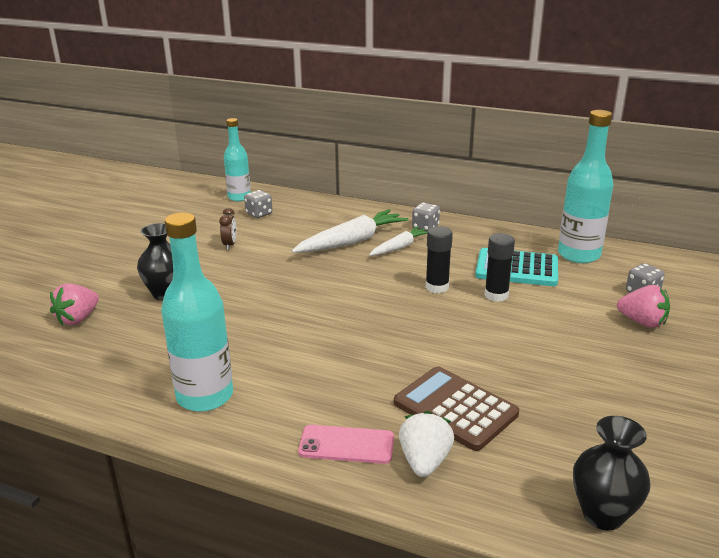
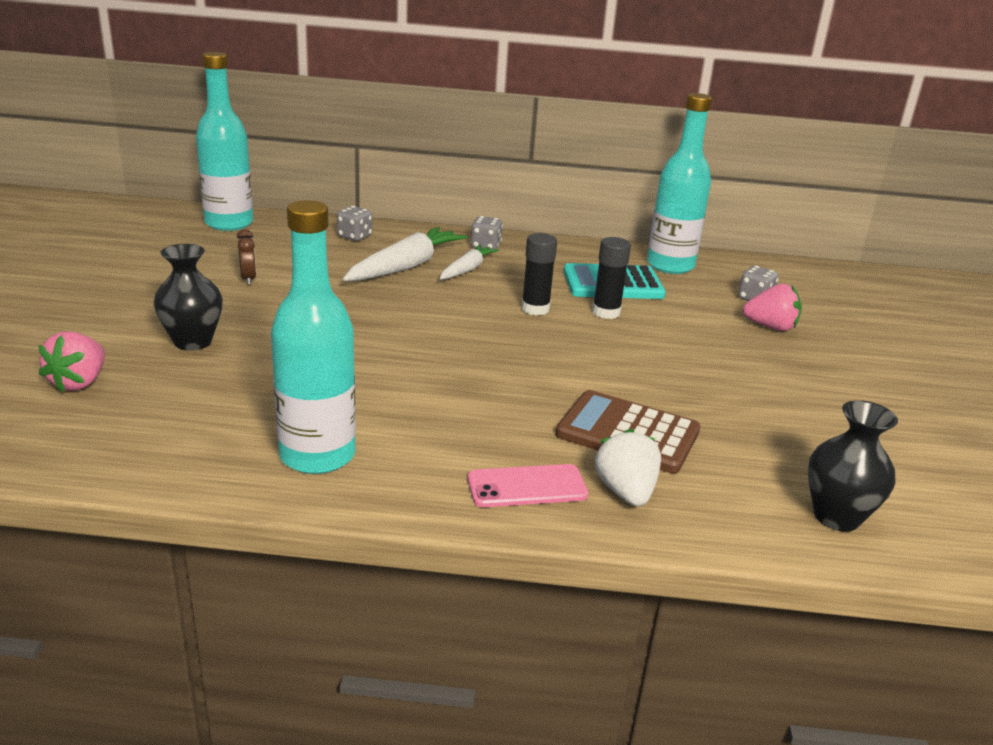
camera: 20 degrees left, 0 degrees up
turquoise bottle [224,118,251,201] -> turquoise bottle [196,52,253,231], size x1.54
grey dice [244,190,272,218] -> grey dice moved to [337,206,372,241]

